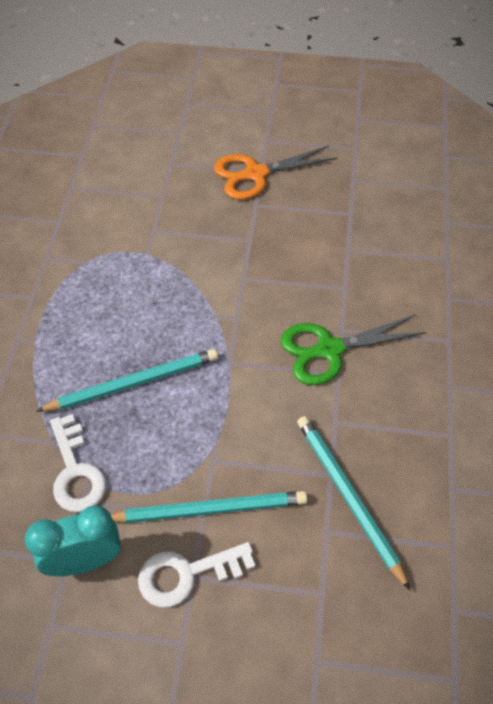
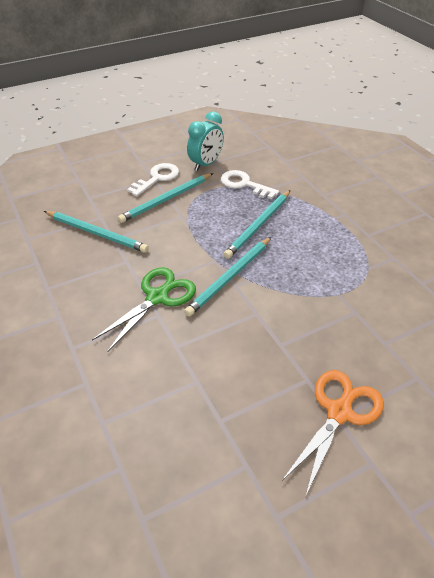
camera: 145 degrees right, 10 degrees down
none -> turquoise pencil [184,237,271,316]

